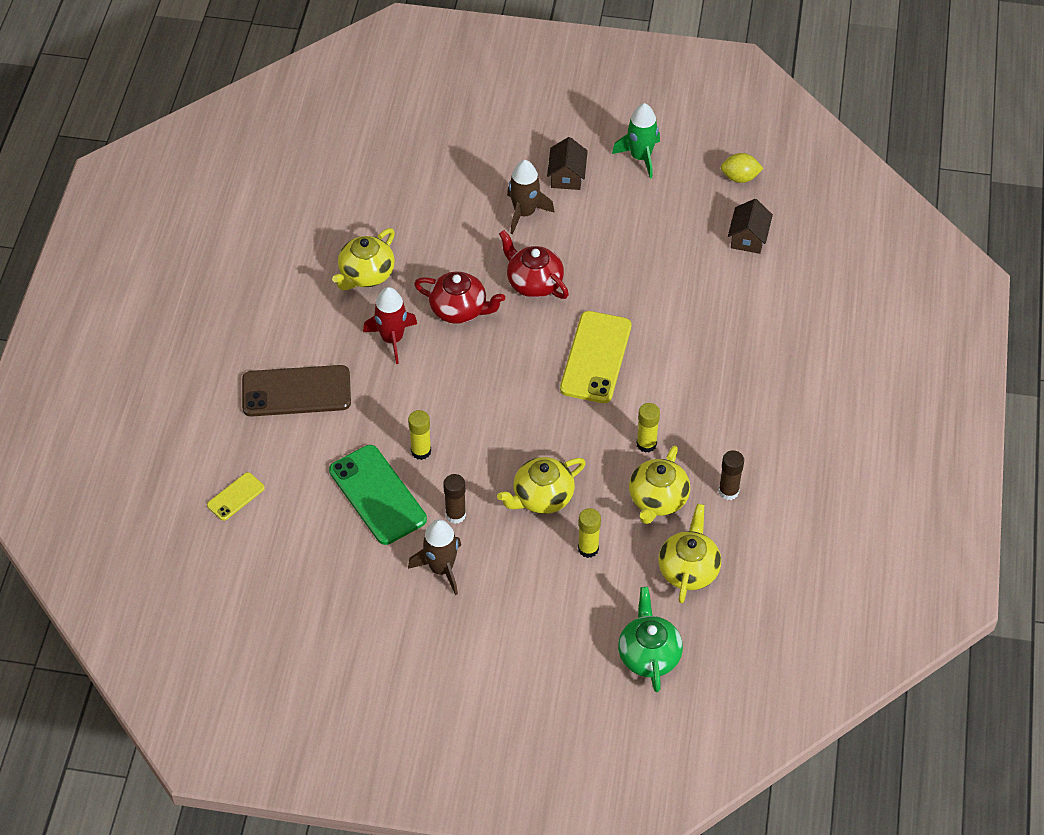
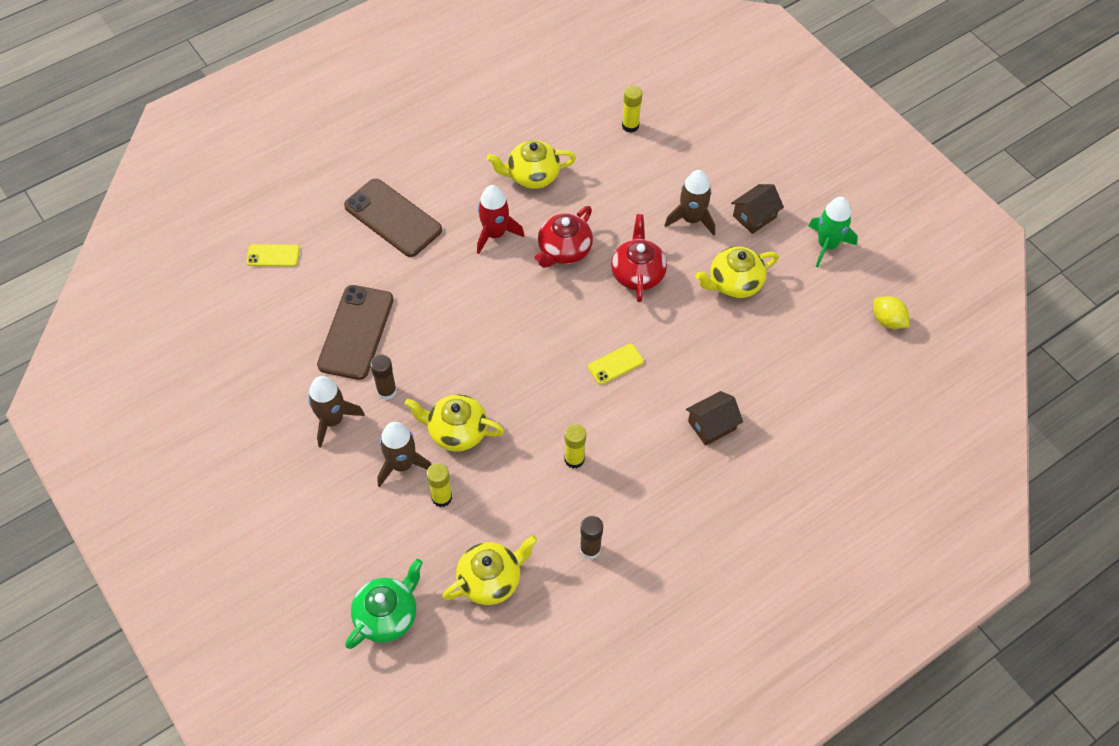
camera: 45 degrees right, 5 degrees up
green phone [329,445,427,545] -> brown phone [317,285,394,380]
yellow glue stick [408,410,431,460] -> yellow glue stick moved to [622,85,643,133]
red teapot [414,271,505,324] -> red teapot turned 60 degrees clockwise [535,206,593,268]
yellow phone [560,311,631,403] -> yellow phone [588,344,644,385], size x0.51
yellow teapot [629,445,690,524] -> yellow teapot moved to [695,247,779,298]
brown house [728,199,773,254] -> brown house moved to [686,391,743,446]
none -> brown rocket [377,422,432,487]

